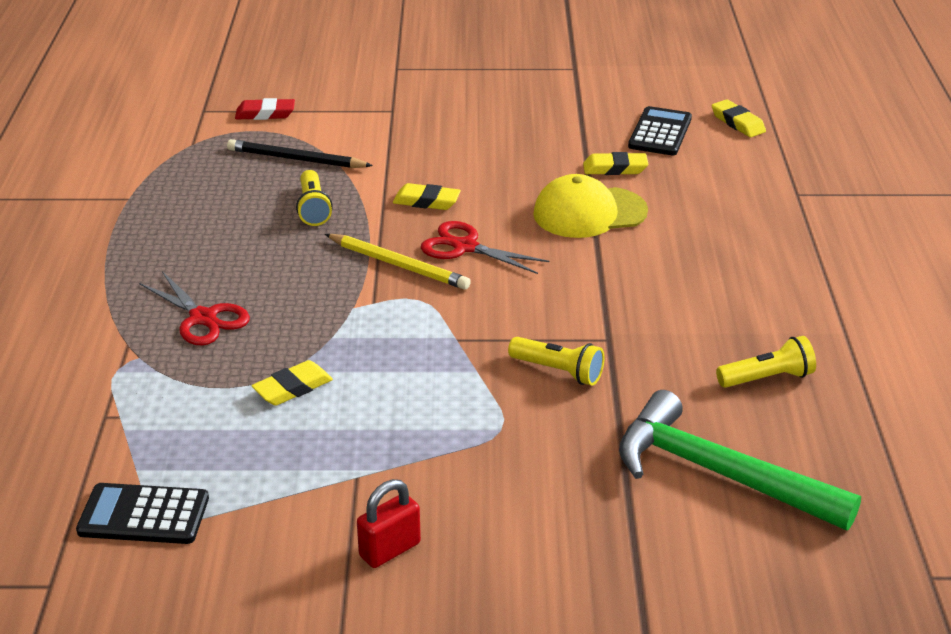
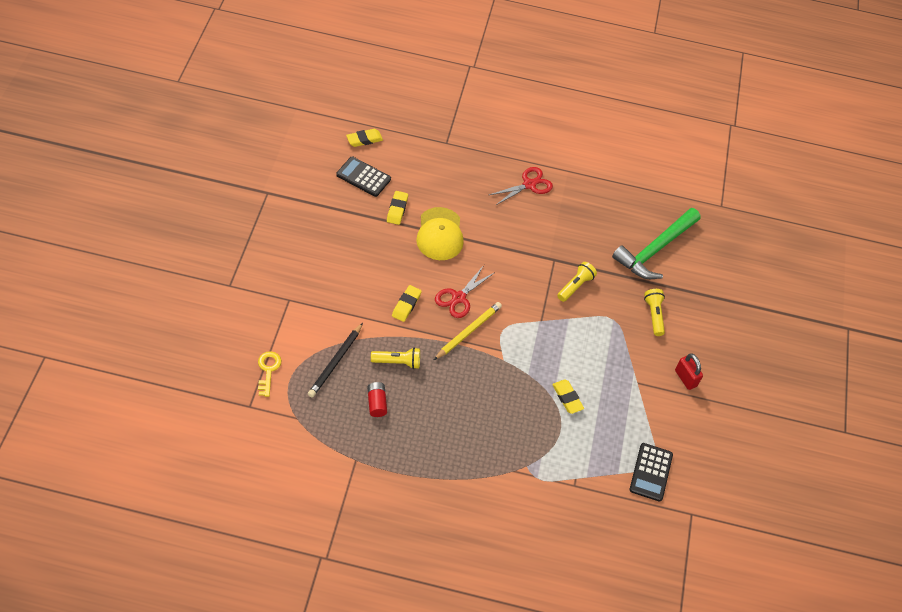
camera: 85 degrees left, 20 degrees up
red scissors [139,271,250,345] -> red scissors moved to [489,167,553,205]
red eraser [235,98,295,120] -> yellow key [258,351,281,397]
yellow flashlight [716,336,816,388] -> yellow flashlight moved to [644,289,665,336]
none -> red battery [367,382,387,417]

